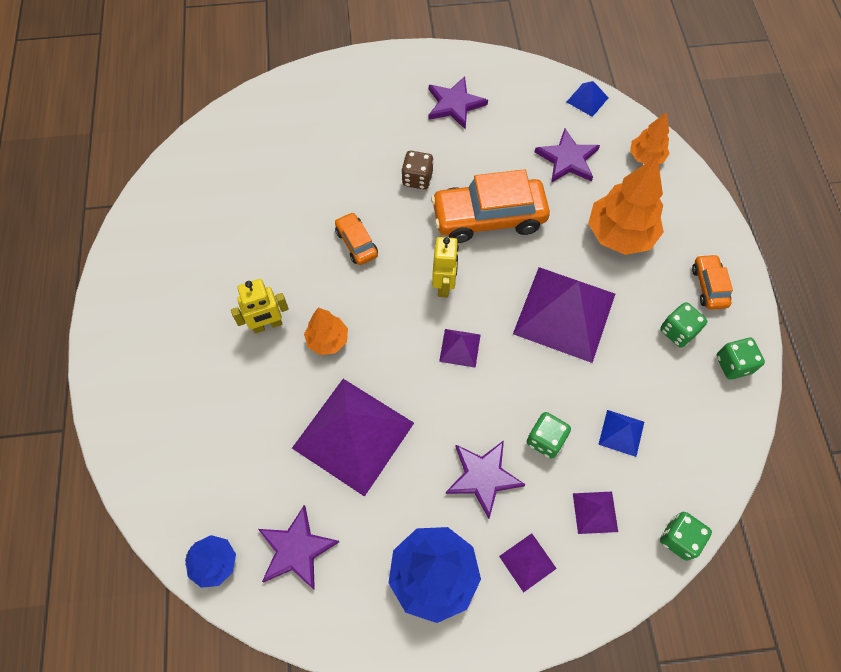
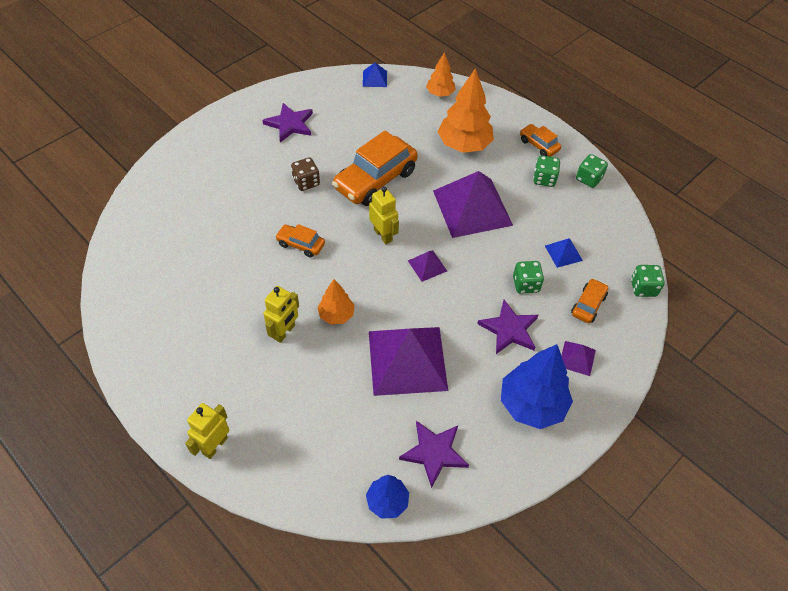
camera: 40 degrees left, 10 degrees down
purple star [535,129,600,183] -> none
purple pyramid [573,492,618,534] -> orange car [571,278,608,323]
none -> yellow robot [185,403,229,459]

